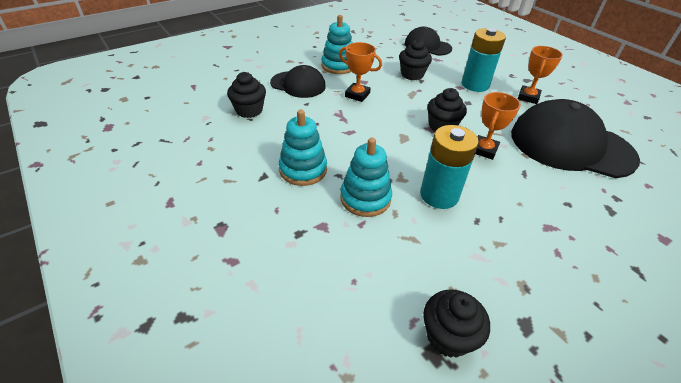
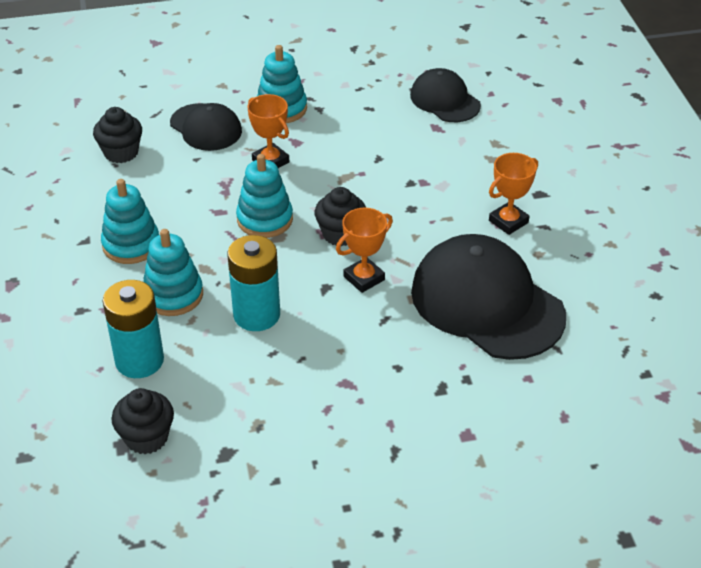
camera: 25 degrees right, 0 degrees up
black cupcake [399,39,432,80] -> none
turquoise battery [461,28,506,92] -> turquoise battery moved to [103,280,164,378]
none -> turquoise stacking toy [236,154,293,238]

